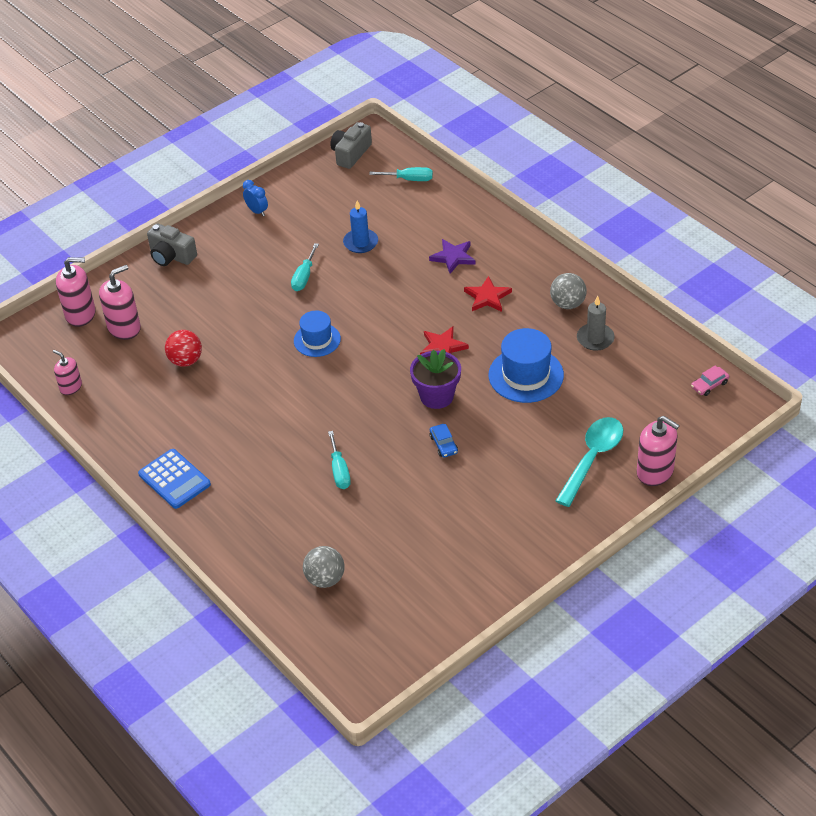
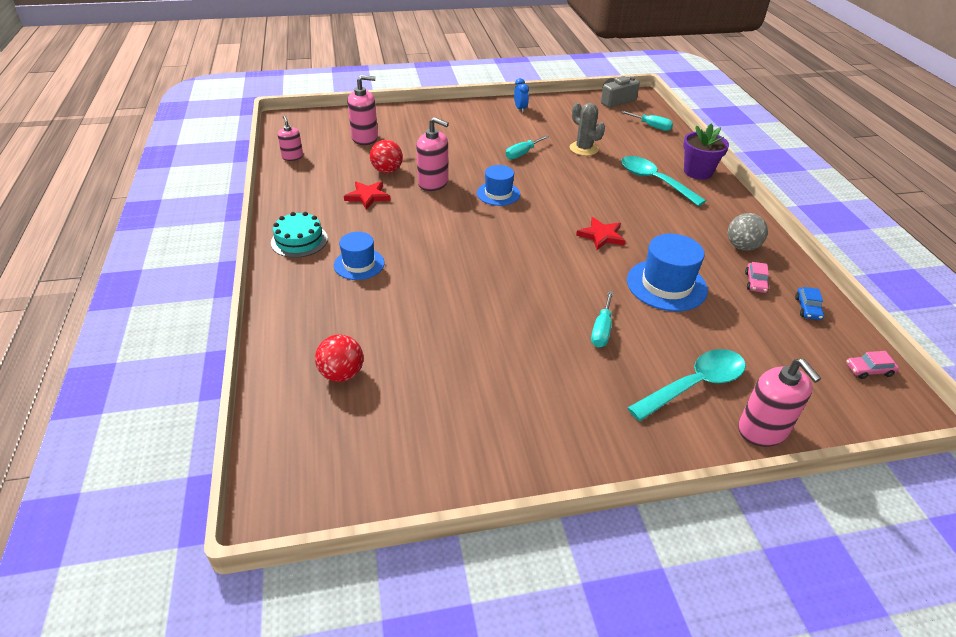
camera: 25 degrees right, 5 degrees down
pink soap dispenser [56,257,96,327] -> pink soap dispenser moved to [416,117,449,191]
blue calculator [138,449,211,509] -> turquoise cake [271,212,328,258]
grey camera [147,223,197,266] -> none
grey ball [303,546,345,588] -> red ball [315,334,364,382]
turquoise screwdriver [328,431,351,489] -> turquoise screwdriver moved to [591,291,614,348]
blue candle [343,201,378,253] -> grey cactus [570,102,605,156]
purple flower pot [410,349,461,409] -> purple flower pot moved to [683,123,729,180]
purple star [429,239,476,274] -> turquoise spoon [621,156,706,206]
blue car [430,424,458,458] -> blue car moved to [795,287,824,320]
red star [464,276,512,312] -> red star moved to [344,181,391,210]
grey candle [577,296,615,351] -> pink car [745,262,769,293]
none -> blue hat [334,232,385,280]

